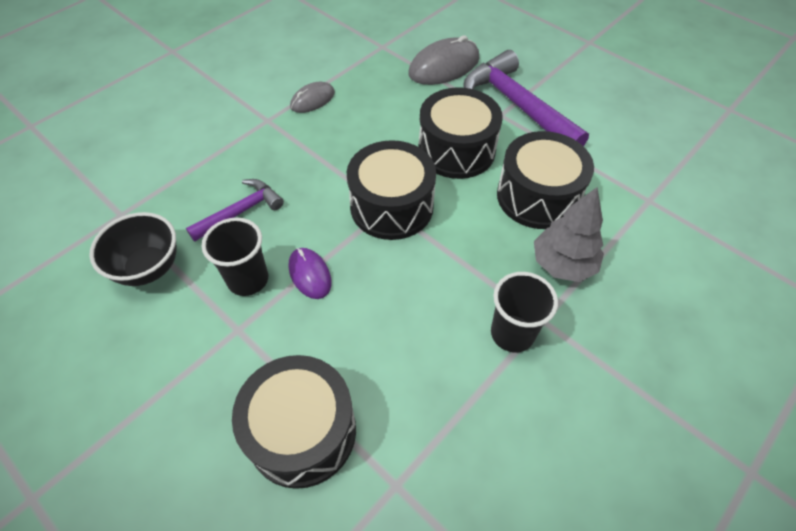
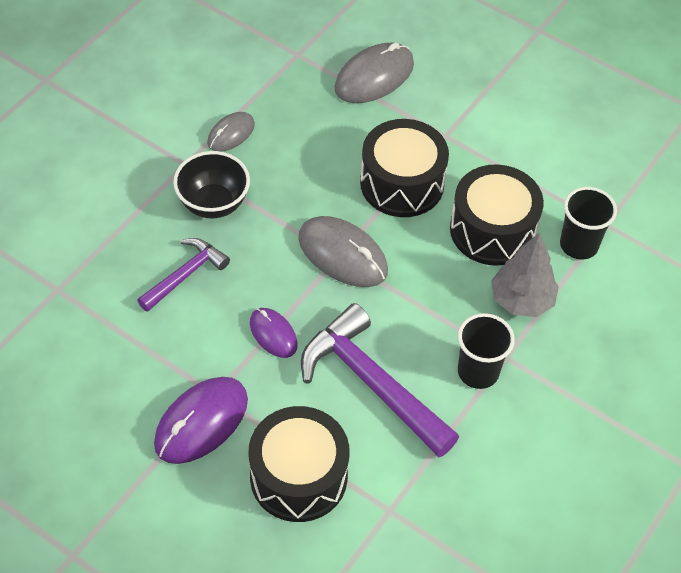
camera: 10 degrees left, 0 degrees up
black bowl [89,212,177,286] -> black bowl moved to [173,151,250,218]
black cup [202,218,268,296] -> black cup moved to [560,187,617,259]
black drum [347,140,436,240] -> grey mouse [298,216,388,287]
purple hammer [464,50,589,146] -> purple hammer moved to [301,303,459,457]
none -> purple mouse [154,377,248,464]

